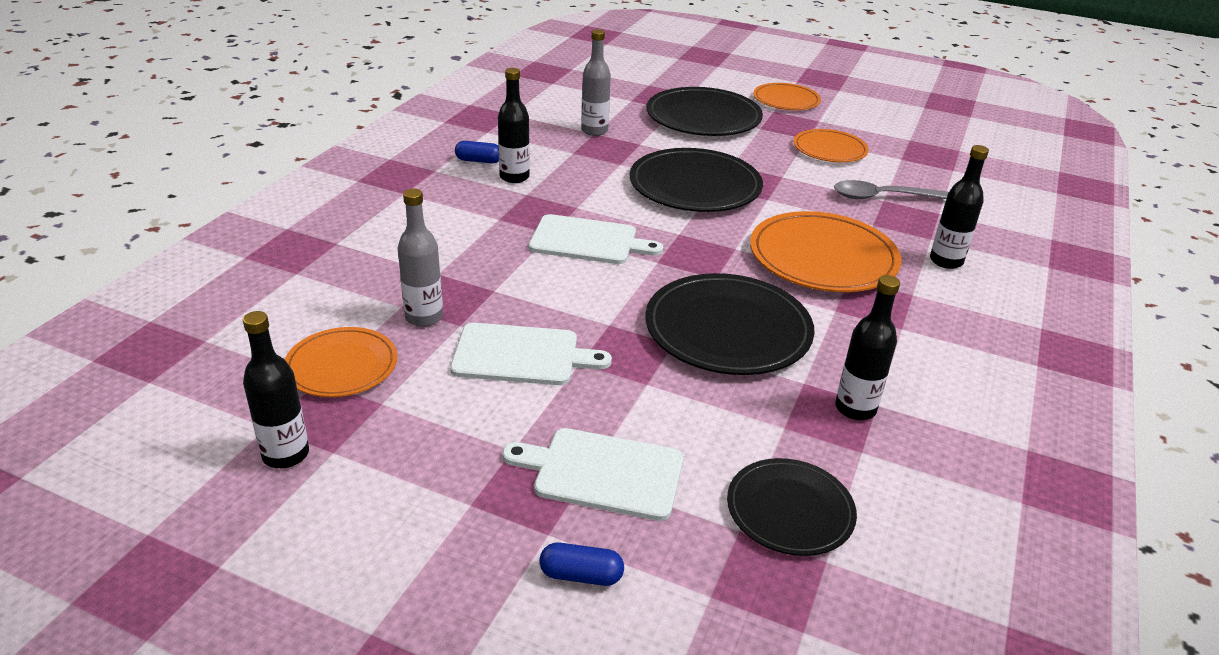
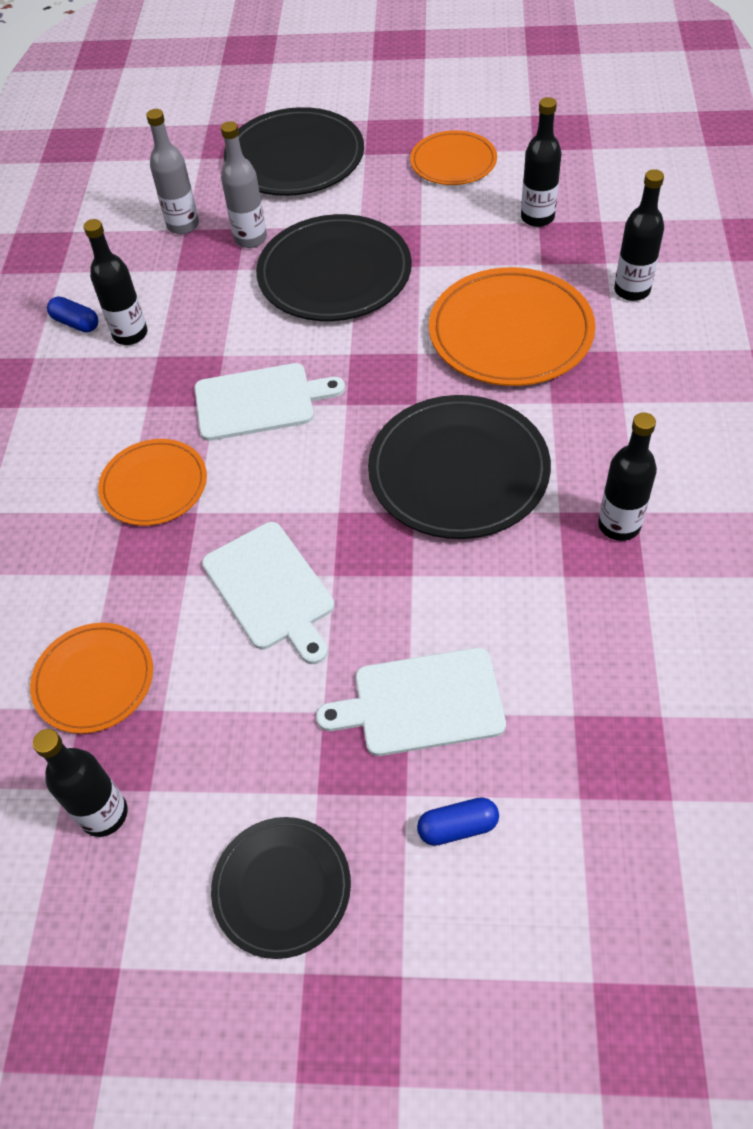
camera: 15 degrees left, 20 degrees up
grey bottle [398,188,443,327] -> grey bottle moved to [221,121,267,248]
white cutting board [450,323,612,385] -> white cutting board turned 75 degrees clockwise [202,522,334,664]
blue capsule [455,141,499,163] -> blue capsule turned 45 degrees clockwise [47,296,98,332]
black plate [727,458,857,556] -> black plate moved to [211,817,351,959]
orange plate [753,83,821,110] -> orange plate moved to [98,439,207,526]
grey spoon [834,180,949,199] -> black bottle [521,97,561,227]

